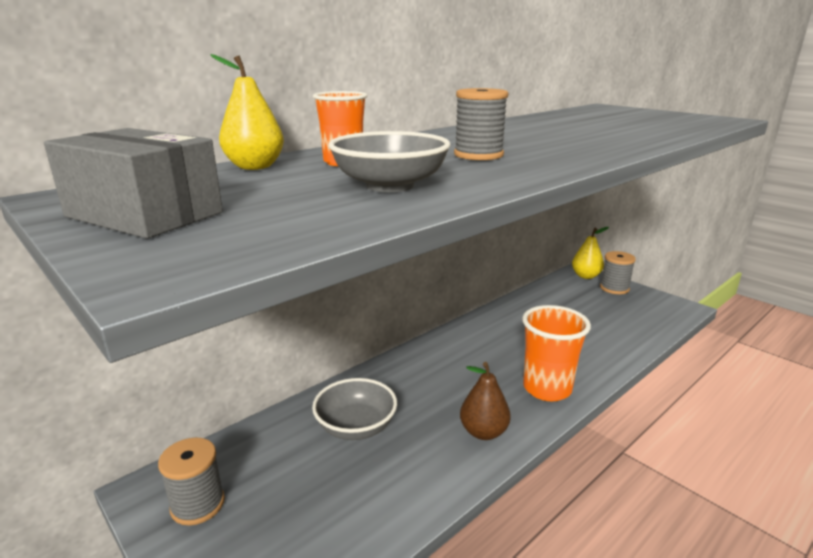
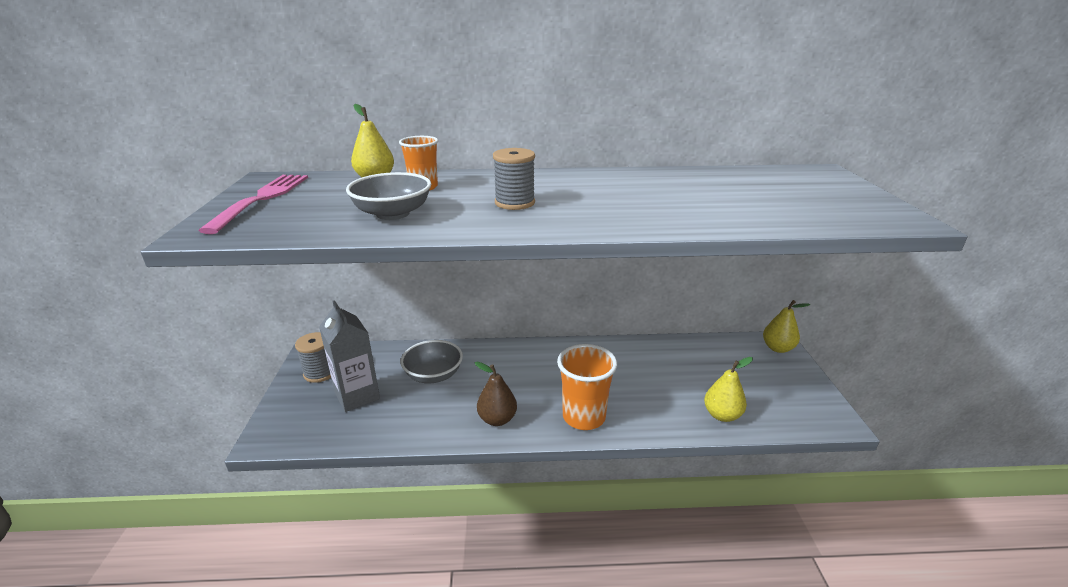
camera: 40 degrees right, 5 degrees up
grey box [44,128,223,239] -> pink fork [198,175,308,234]
grey spool [600,251,636,294] -> none
none -> grey carton [319,300,380,412]
none -> yellow pear [704,357,753,422]

